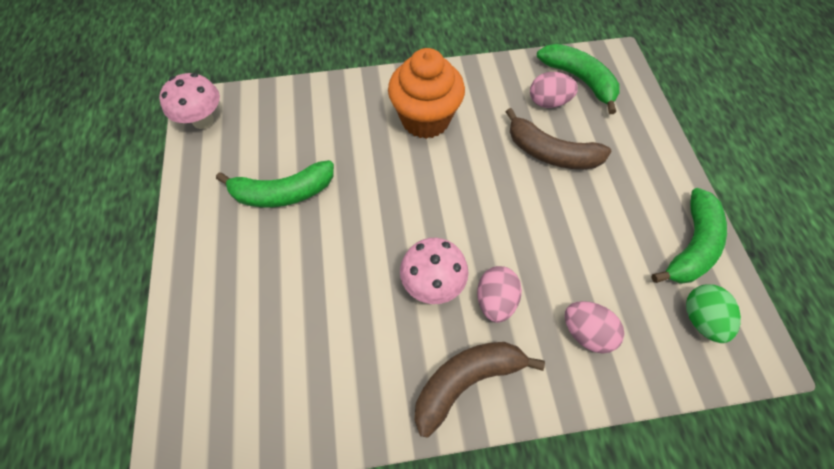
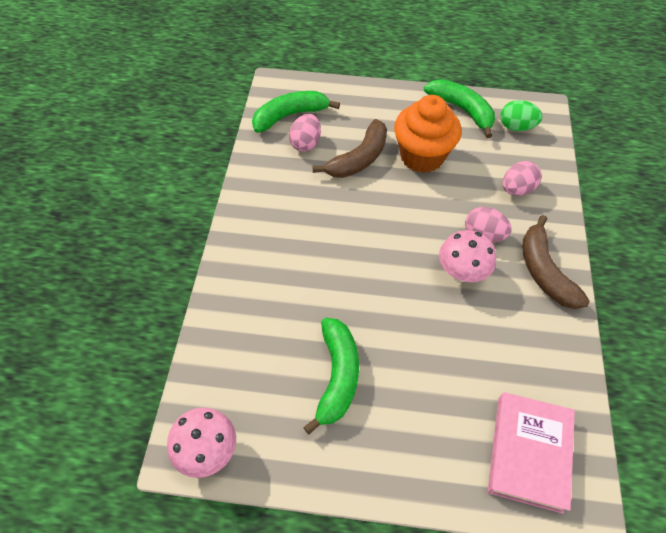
camera: 75 degrees left, 5 degrees down
orange cupcake [388,48,465,139] -> orange cupcake moved to [394,95,461,173]
none -> pink book [488,392,575,514]

